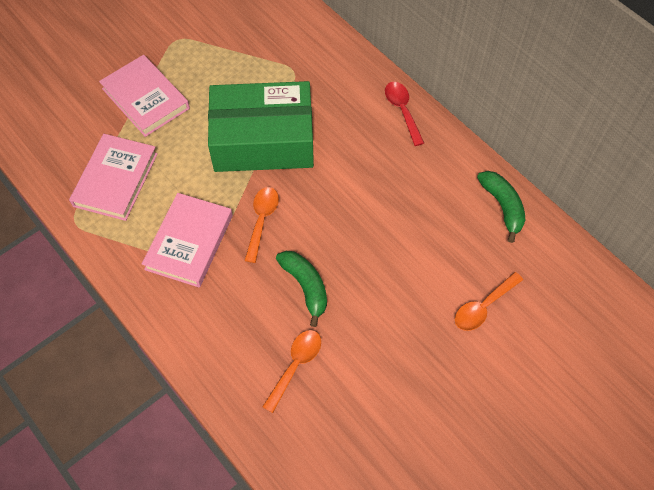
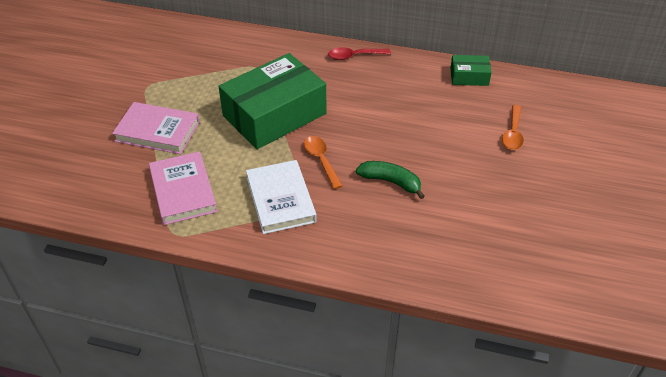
camera: 35 degrees left, 15 degrees down
pink book [142,193,233,288] -> white book [246,160,317,234]
orange spoon [262,330,321,413] -> none
red spoon [385,82,424,146] -> red spoon turned 45 degrees counterclockwise [328,47,391,60]
green banana [477,171,525,243] -> green box [450,55,492,86]

